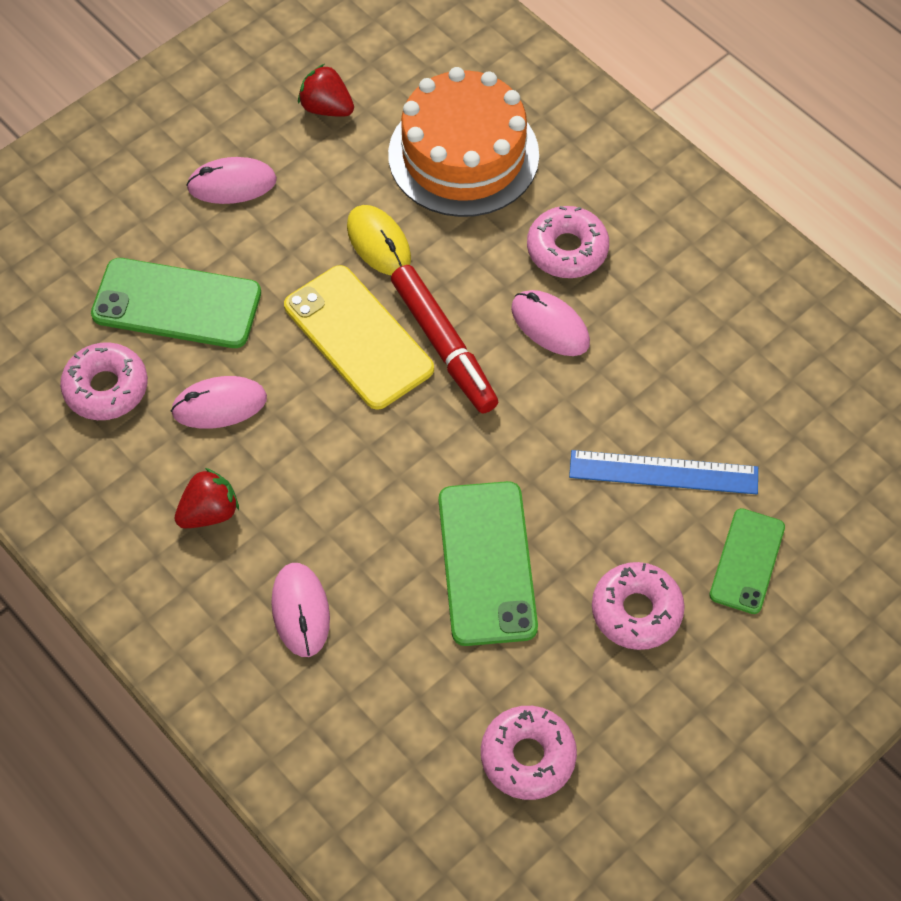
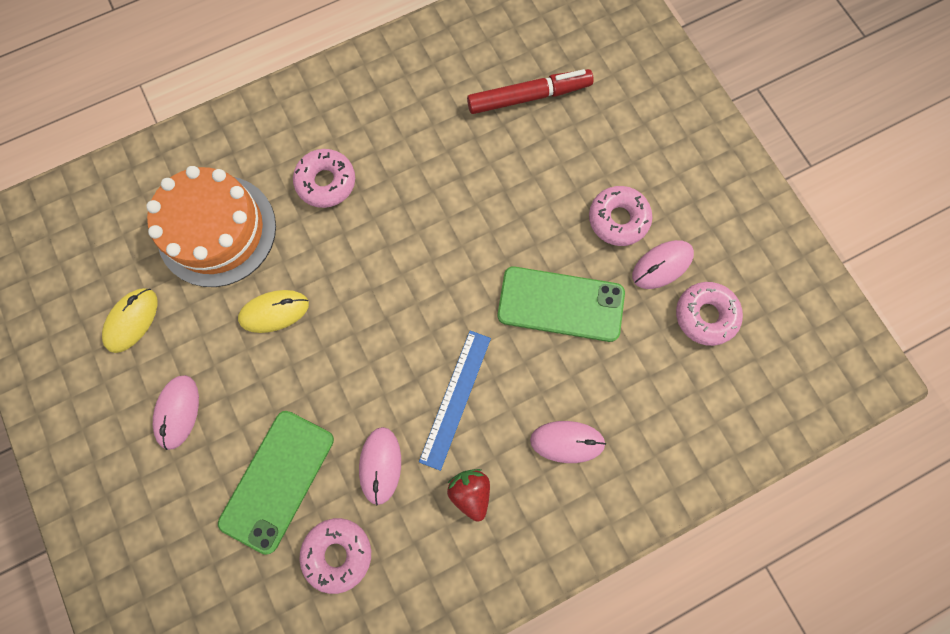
camera: 75 degrees left, 15 degrees up
yellow phone [284,265,434,410] -> none
red strawberry [298,64,354,117] -> yellow mouse [102,288,157,353]
red marker [391,265,498,414] -> red marker moved to [467,69,594,114]
pink mouse [511,290,590,356] -> pink mouse moved to [632,240,694,289]
blue ruler [569,450,758,494] -> blue ruler moved to [419,330,491,471]
green phone [709,508,785,614] -> none

